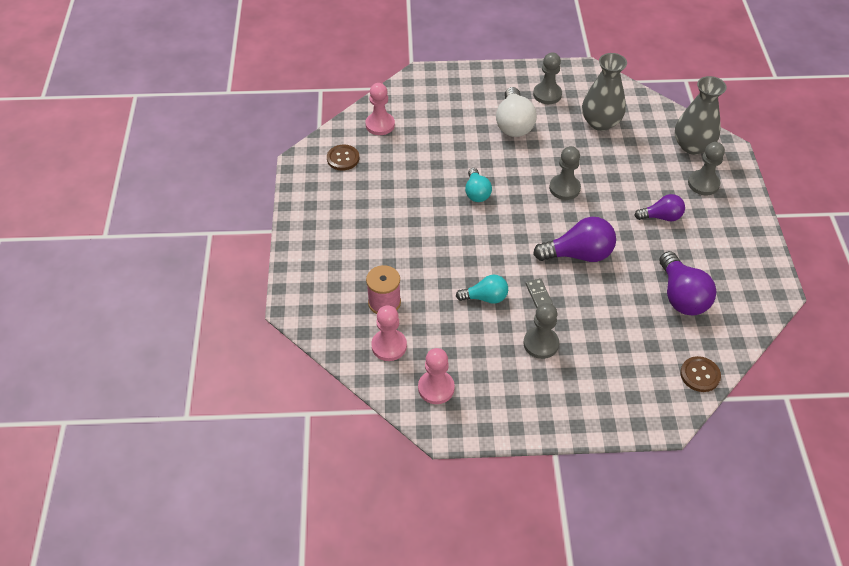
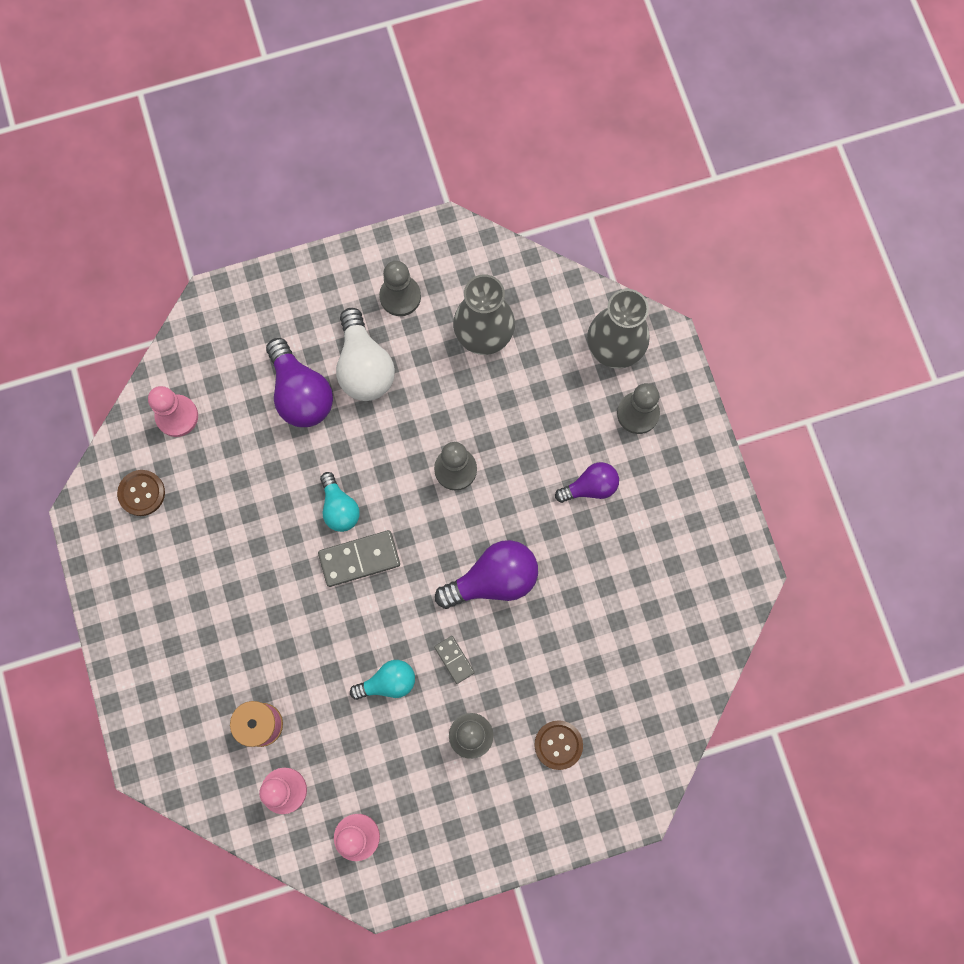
camera: 15 degrees left, 25 degrees up
purple light bulb [659,251,716,315] -> purple light bulb moved to [266,338,333,427]
brown button [680,356,721,392] -> brown button moved to [534,720,583,770]
none -> grey domino [318,530,400,587]

